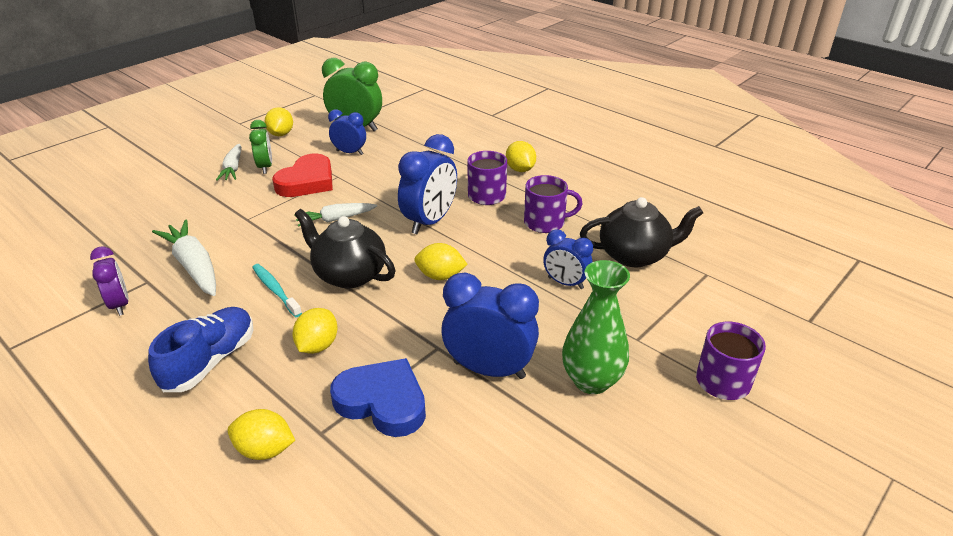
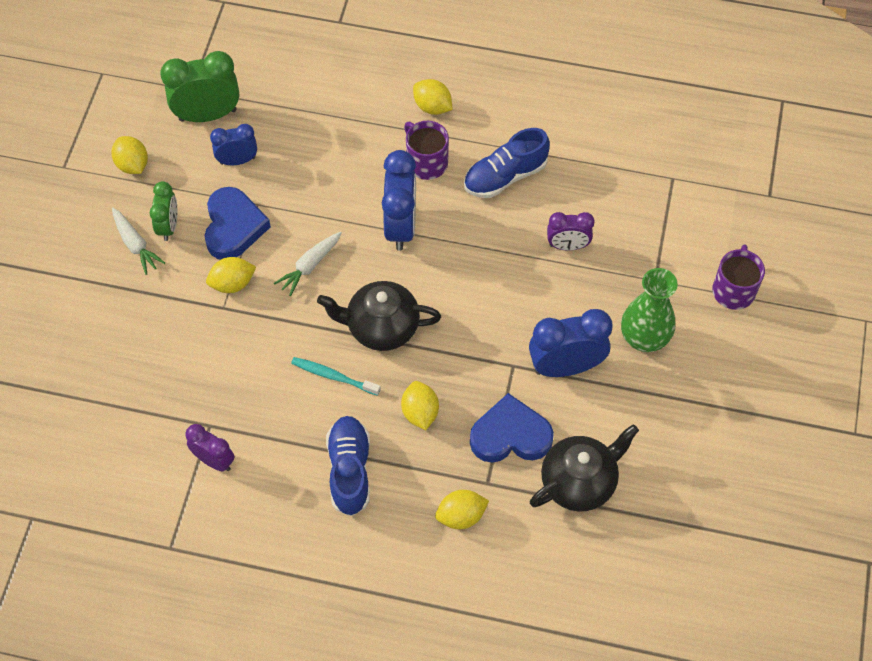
camera: 30 degrees left, 25 degrees up
white carrot [152,220,216,296] -> none
green clock [249,120,272,174] -> green clock turned 45 degrees clockwise [150,181,177,241]
red heart [272,154,333,197] -> blue heart [204,187,271,260]
yellow lemon [414,243,468,280] -> yellow lemon moved to [206,257,256,293]
purple mug [524,175,583,233] -> blue shoe [464,128,550,198]
blue clock [543,229,593,289] -> purple clock [547,212,595,251]
black teapot [580,197,703,267] -> black teapot moved to [530,425,639,512]

